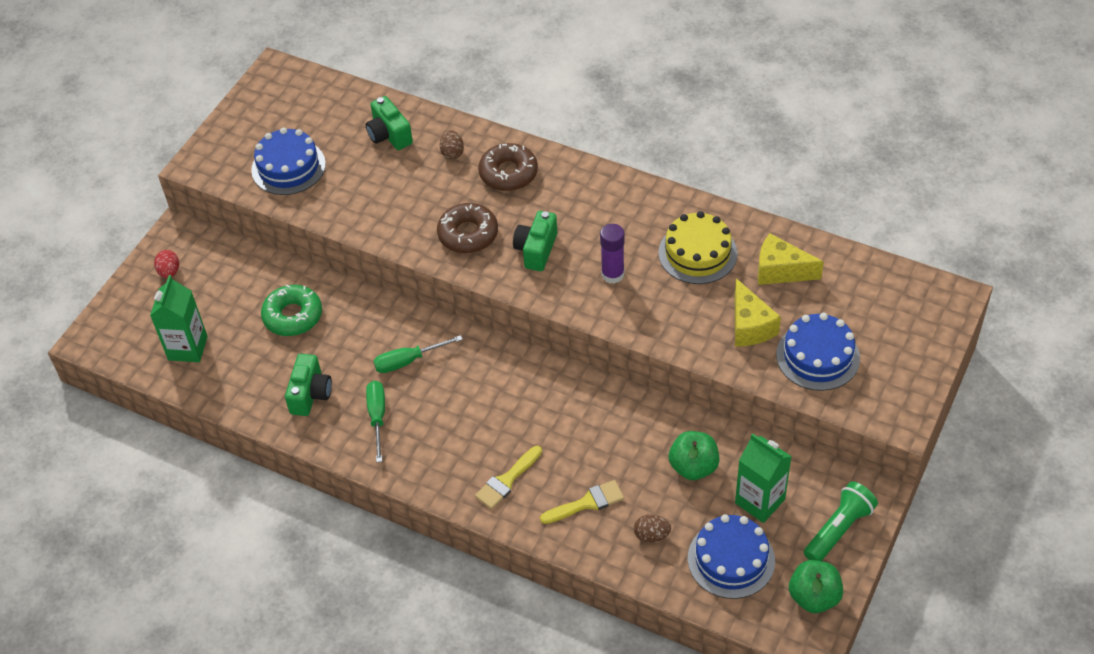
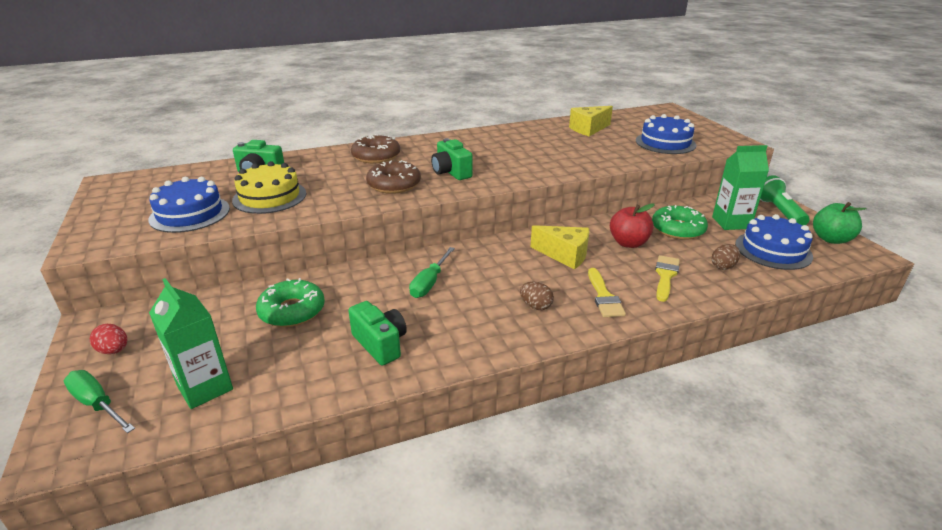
camera: 50 degrees left, 20 degrees down
green screwdriver [366,381,385,462] -> green screwdriver moved to [64,370,135,433]
brown egg [440,130,464,160] -> brown egg moved to [520,282,554,310]
purple glue stick [600,224,625,284] -> none
yellow cake [658,211,737,284] -> yellow cake moved to [232,161,306,214]
green apple [669,431,720,480] -> green donut [652,205,708,240]
yellow cheese [735,278,781,347] -> yellow cheese moved to [531,225,589,269]
none -> red apple [610,203,655,248]

